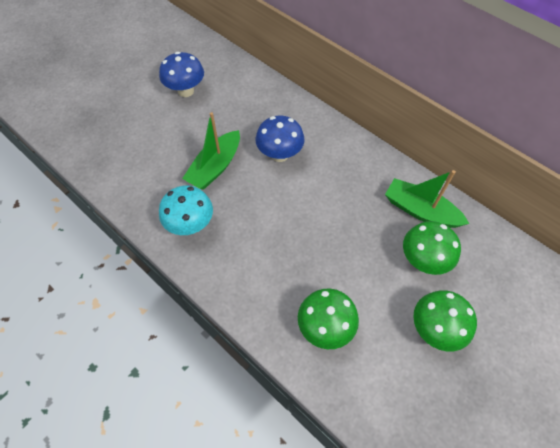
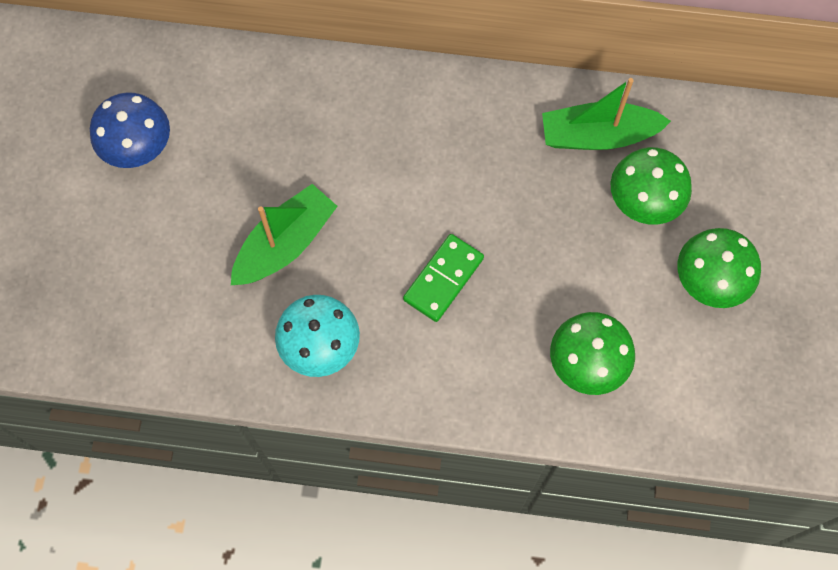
camera: 35 degrees left, 10 degrees up
green boat [182,112,240,190] -> green boat turned 135 degrees counterclockwise [231,184,338,285]
blue mushroom [256,116,305,162] -> none
none -> green domino [403,234,484,322]

